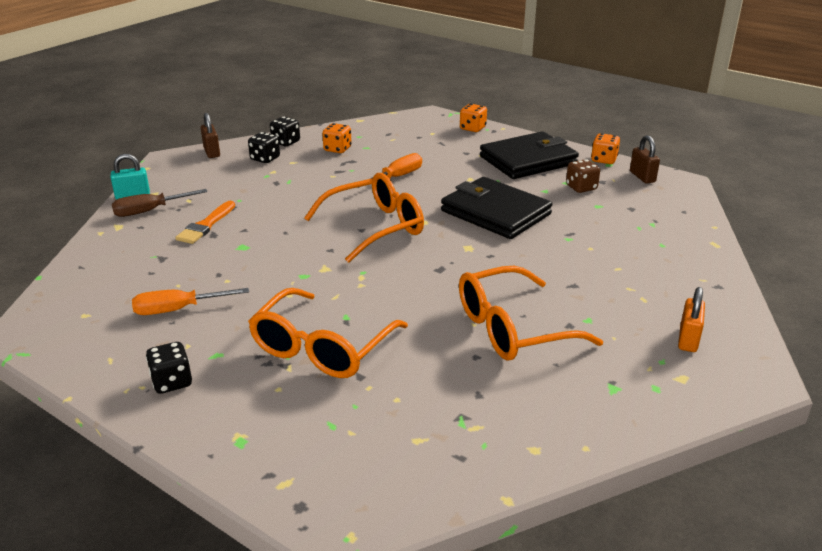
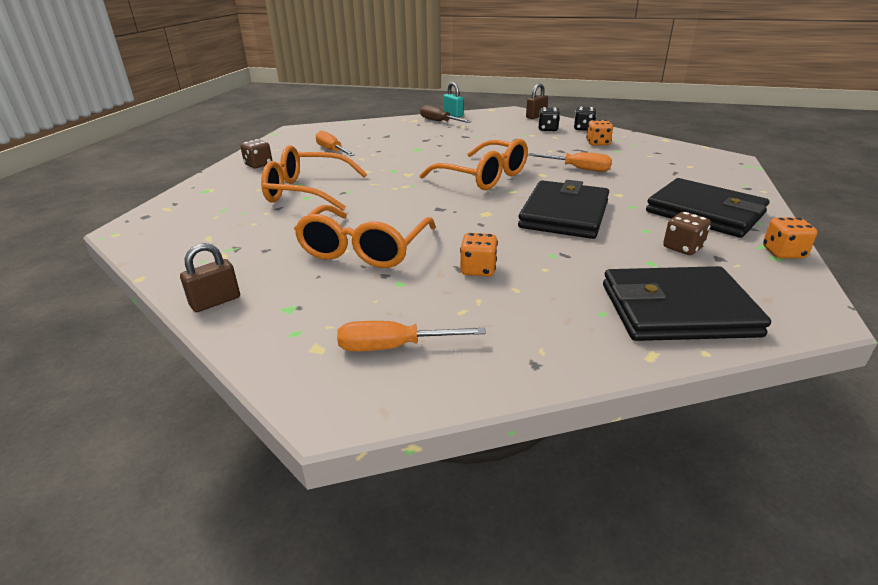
camera: 70 degrees right, 0 degrees up
black dice [146,342,192,394] -> brown dice [240,139,272,168]
orange brush [175,201,235,244] -> none
orange glasses [459,266,603,361] -> orange glasses turned 120 degrees counterclockwise [294,205,436,268]
orange dice [460,104,487,132] -> orange dice moved to [460,233,498,276]
brown padlock [630,135,660,183] -> brown padlock moved to [180,243,240,312]
orange padlock [678,287,705,352] -> orange screwdriver [337,321,486,351]
none -> black wallet [603,266,771,341]

